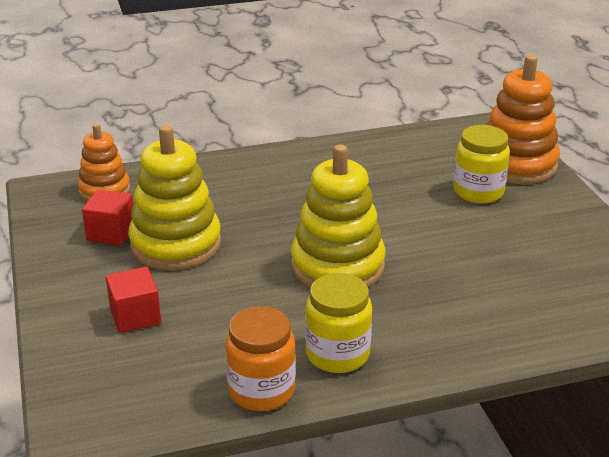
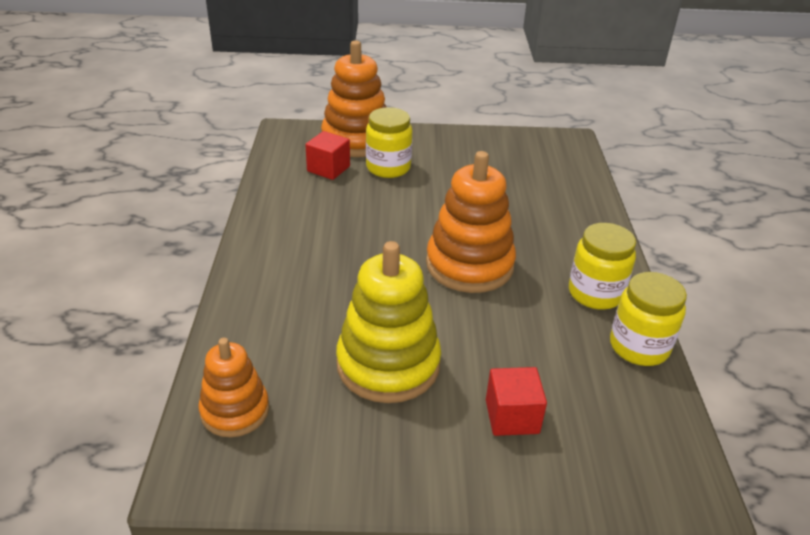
camera: 75 degrees left, 5 degrees up
red cube [82,190,133,245] -> red cube moved to [305,131,350,180]
orange jar [225,306,296,411] -> yellow jar [610,272,687,366]
yellow stacking toy [291,145,386,288] -> orange stacking toy [426,151,516,293]

